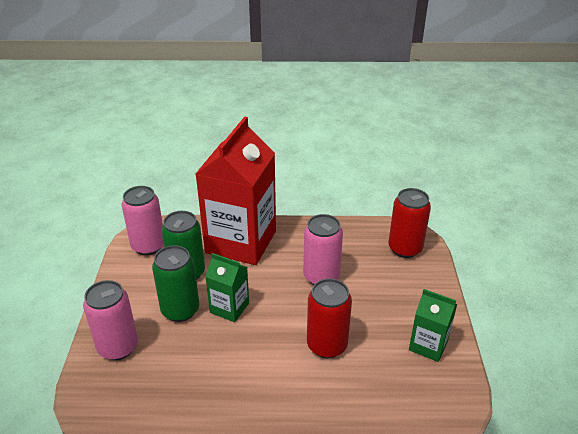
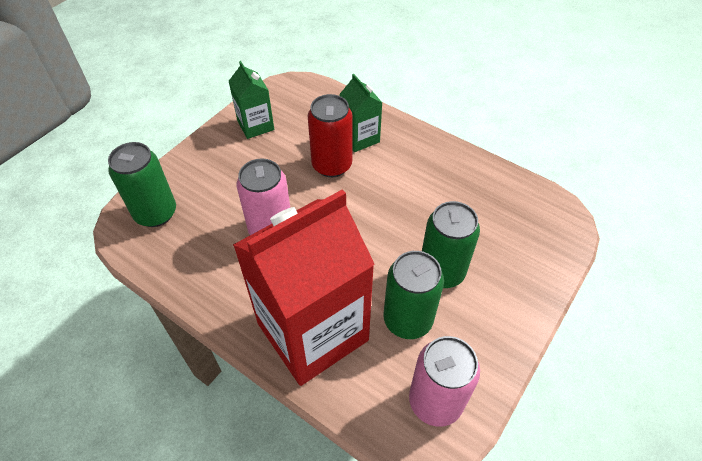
camera: 145 degrees left, 15 degrees up
pink can [83,280,138,360] -> none
green carton [205,253,249,322] -> green carton moved to [339,74,382,152]
red can [388,188,431,258] -> green can [108,142,176,227]

